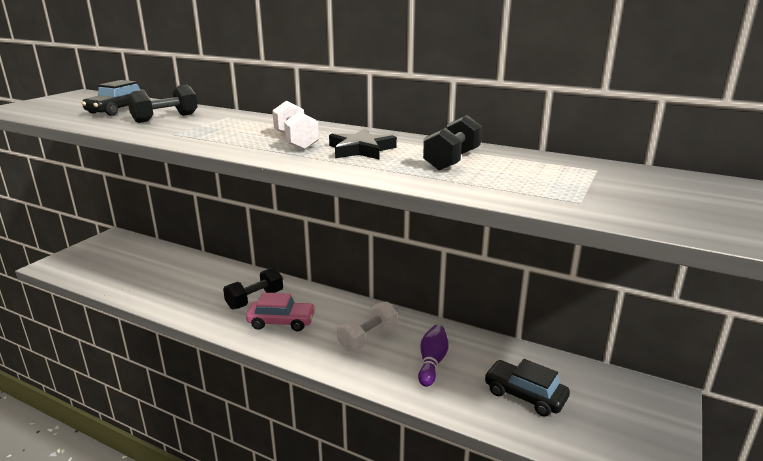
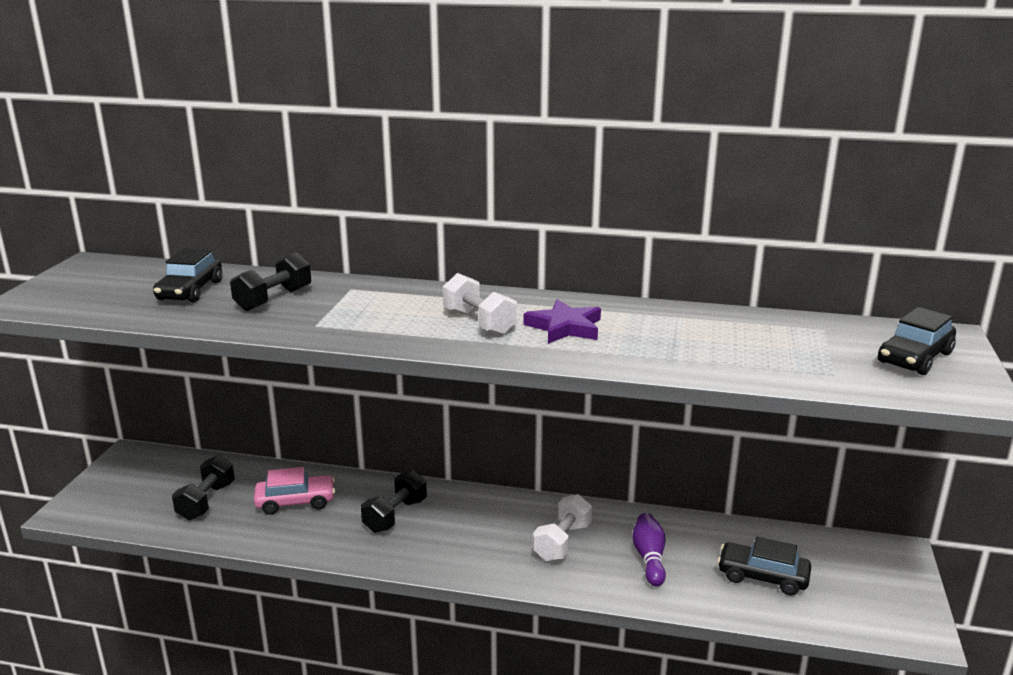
camera: 15 degrees left, 0 degrees up
pink car [246,292,316,331] -> pink car moved to [254,467,335,515]
black star [329,129,397,160] -> purple star [524,299,601,344]
black dumbbell [423,115,482,170] -> black dumbbell moved to [172,455,235,520]
none -> black car [878,307,956,375]

